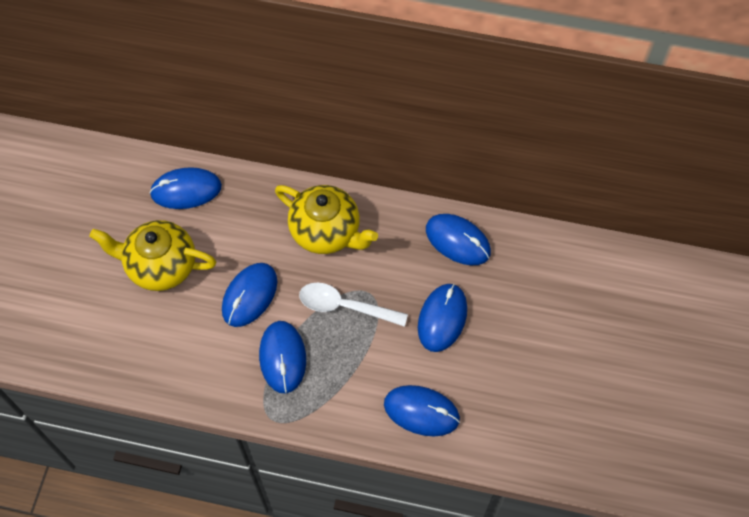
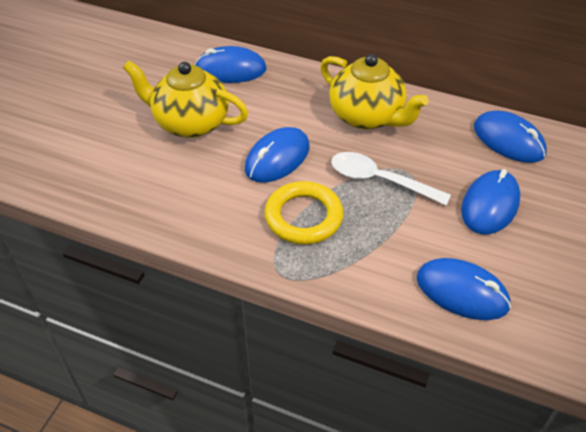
camera: 10 degrees right, 15 degrees down
blue mouse [259,321,306,394] -> yellow ring [264,181,343,245]

